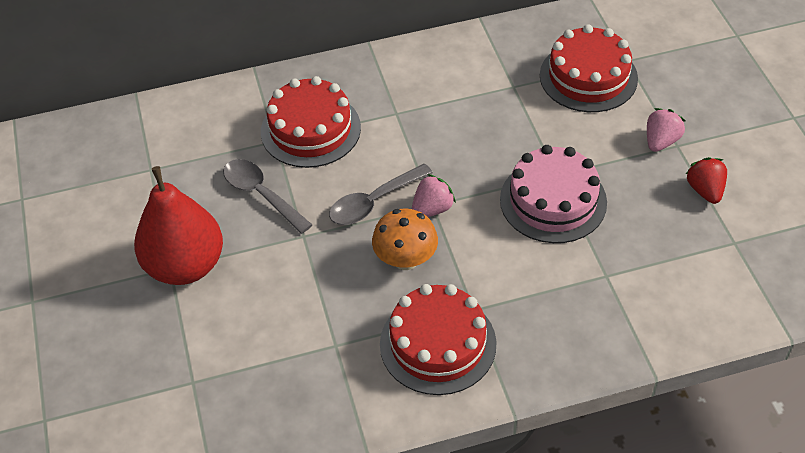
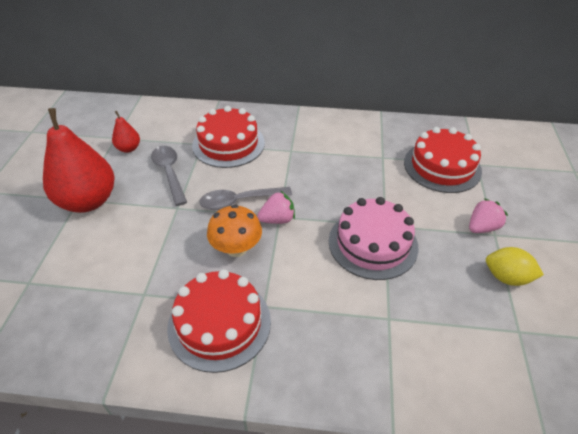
camera: 20 degrees right, 5 degrees down
red strawberry [686,157,727,204] -> yellow lemon [486,247,544,286]
none -> red pear [112,111,140,153]

